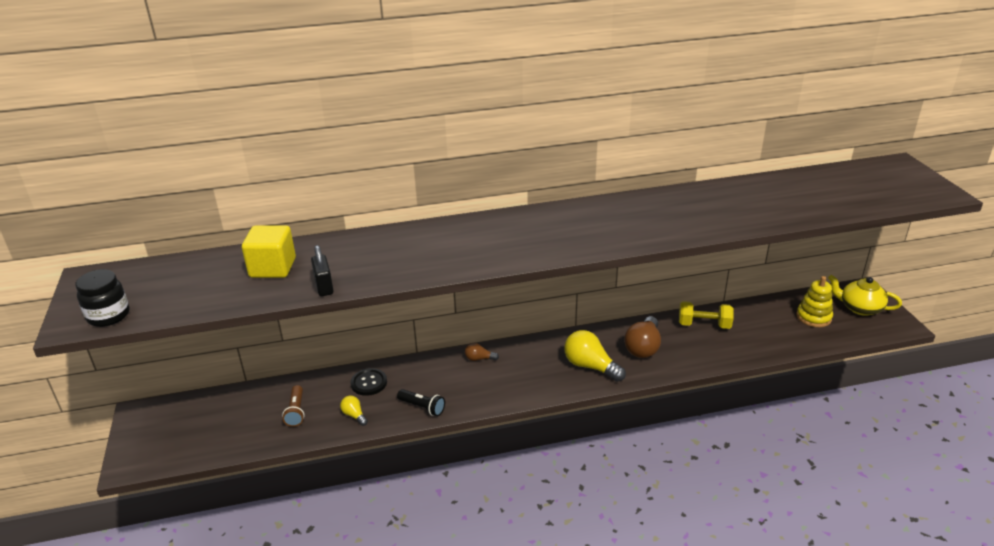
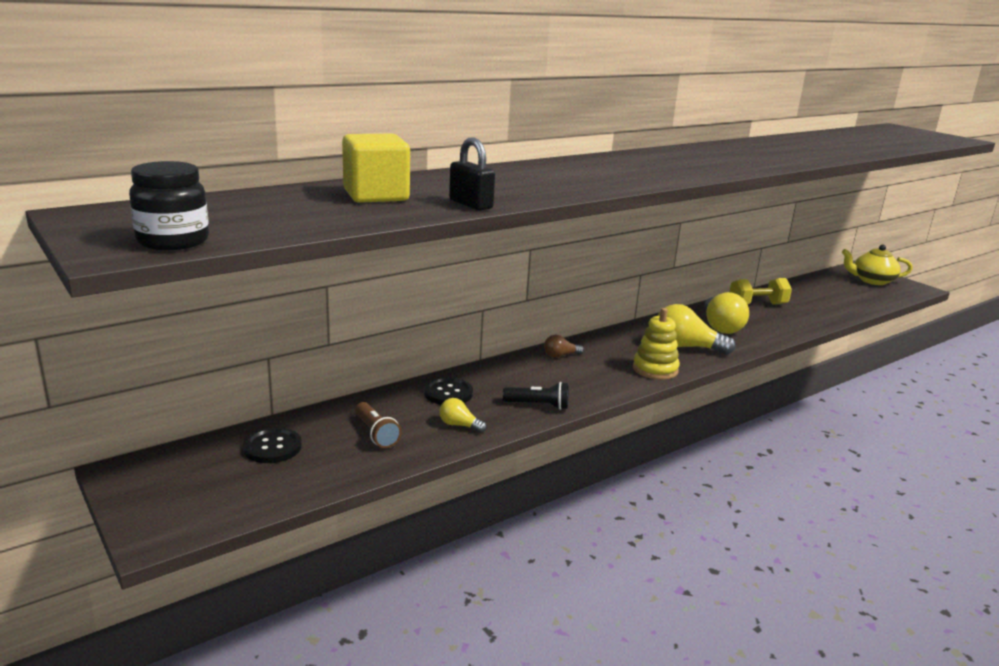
camera: 25 degrees left, 10 degrees down
brown light bulb [624,316,661,358] -> yellow light bulb [704,292,749,334]
yellow stacking toy [796,276,833,327] -> yellow stacking toy moved to [633,308,680,380]
none -> black button [243,428,302,463]

